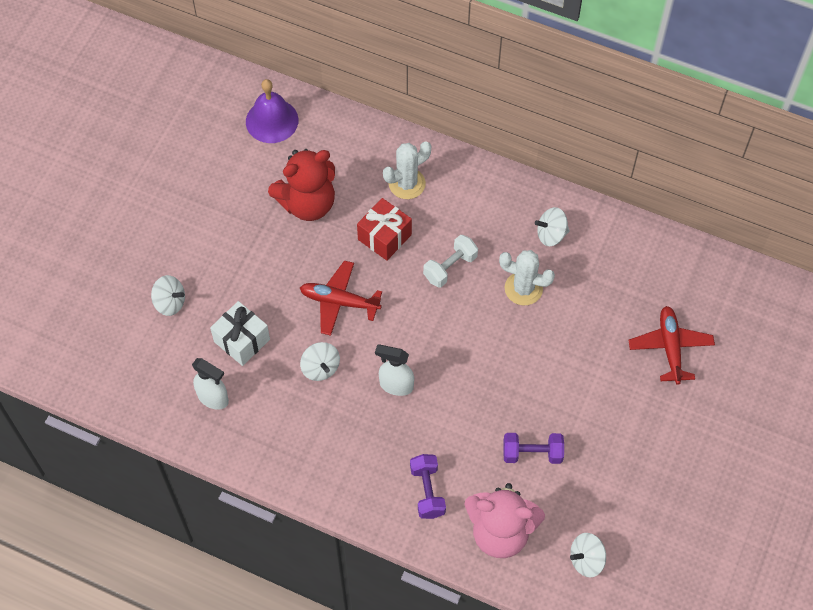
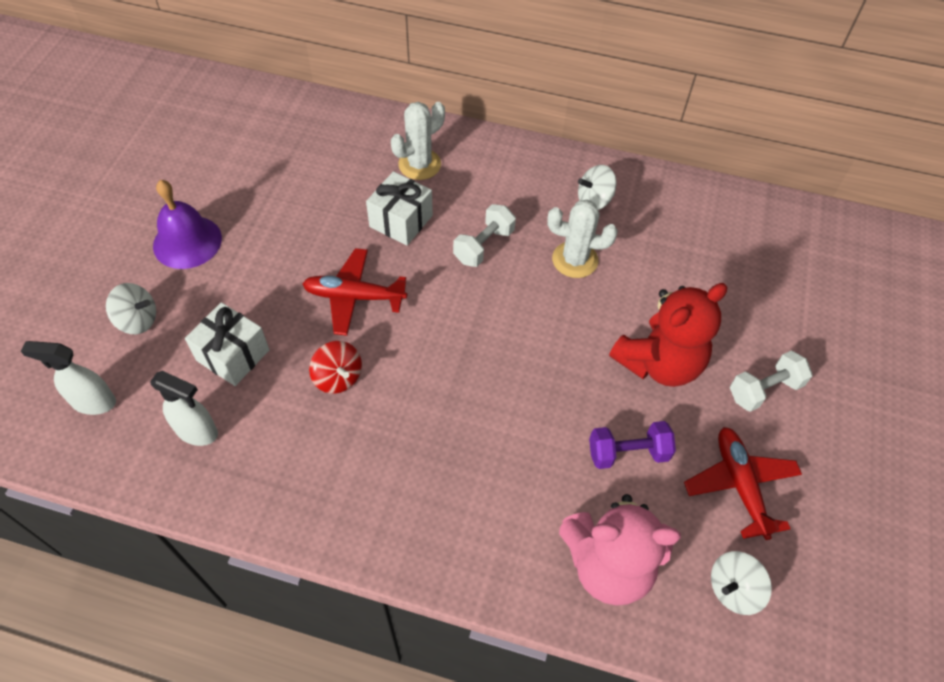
camera: 10 degrees left, 5 degrees down
purple bell [246,79,299,143] -> purple bell moved to [153,180,222,269]
red teddy bear [268,149,335,221] -> red teddy bear moved to [609,283,727,387]
white spinning top [300,342,340,381] -> red spinning top [309,341,362,394]
red gift [357,198,412,261] -> white gift [366,171,433,246]
white spray bottle [375,344,414,396] -> white spray bottle moved to [21,341,116,415]
purple dumbbell [410,454,446,519] -> none
red plane [628,306,715,385] -> red plane moved to [684,427,802,540]
none -> white dumbbell [730,351,813,412]

